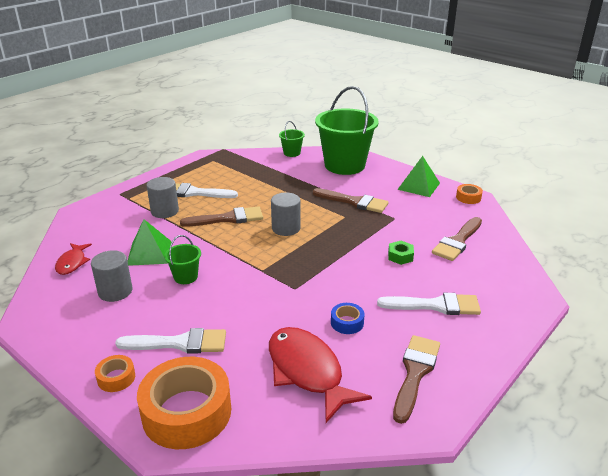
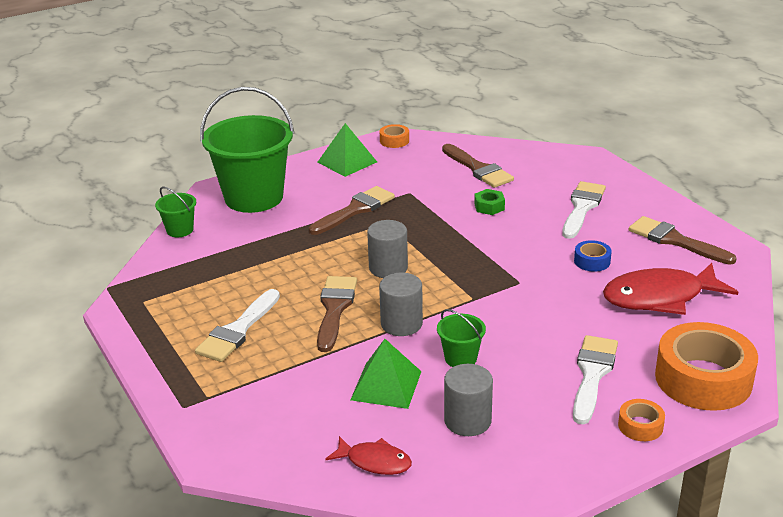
camera: 70 degrees left, 0 degrees up
grey cylinder [147,177,179,218] -> grey cylinder moved to [379,273,423,336]

